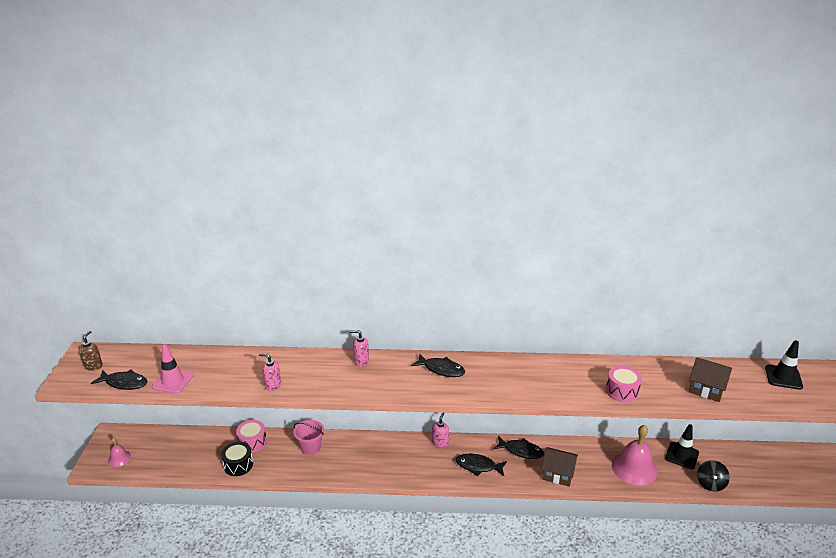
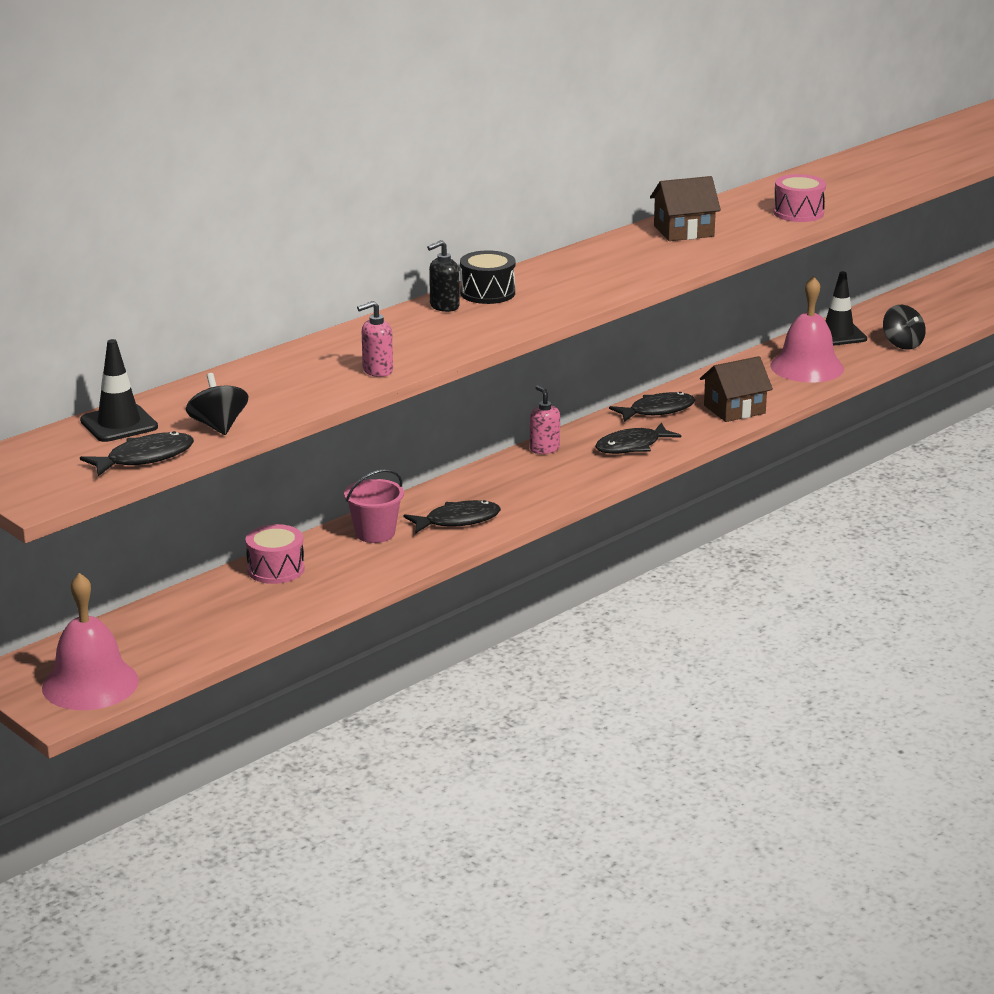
camera: 45 degrees left, 5 degrees down
brown soap dispenser [79,331,103,371] -> none
pink bell [108,438,131,467] -> pink bell [42,573,139,710], size x2.01
pink traffic cone [152,344,193,394] -> black spinning top [186,373,248,435]
black drum [221,442,253,476] -> black drum moved to [460,250,515,304]
pink soap dispenser [350,330,369,367] -> black soap dispenser [427,240,460,312]
black fish [411,354,465,377] -> black fish moved to [404,500,501,534]
brown house [689,357,732,402] -> brown house moved to [650,176,721,241]
black traffic cone [765,340,803,390] -> black traffic cone moved to [80,339,158,442]

